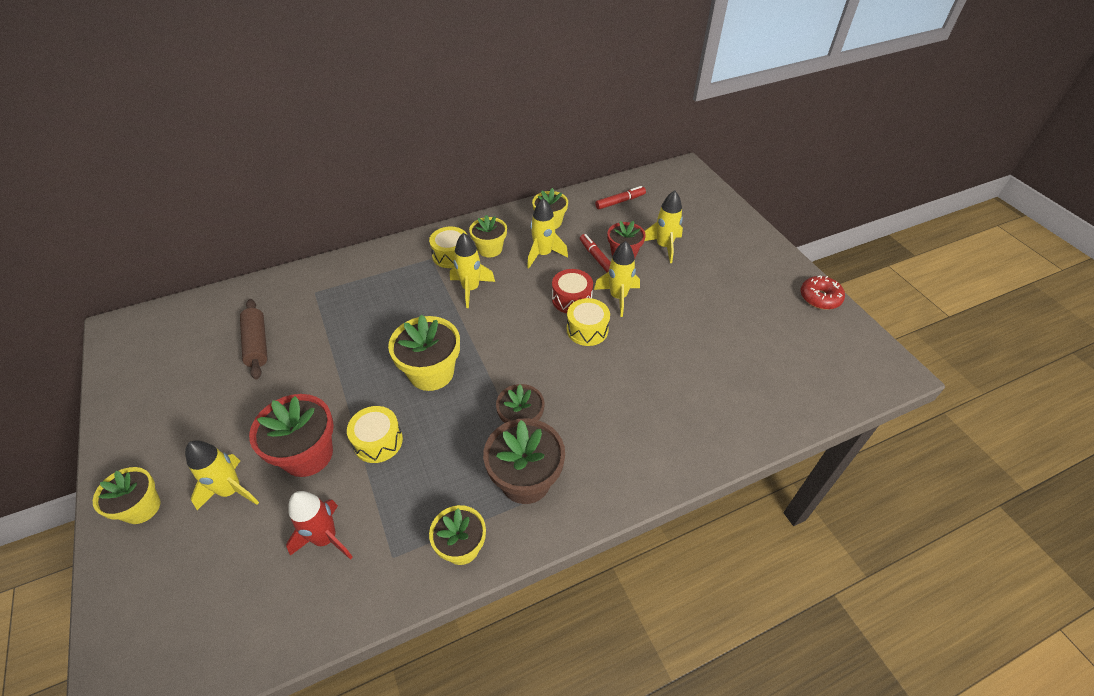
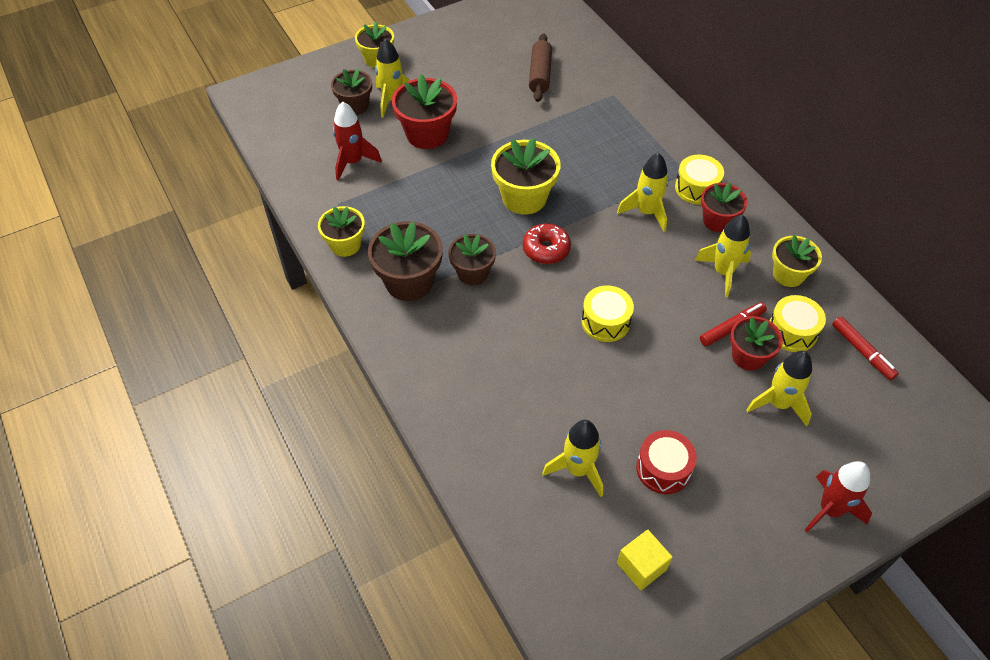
camera: 85 degrees right, 5 degrees up
brown rolling pin [240,299,268,379] -> brown rolling pin turned 60 degrees counterclockwise [529,33,552,102]
yellow drum [347,406,403,463] -> yellow drum moved to [769,295,826,352]
yellow flower pot [469,215,507,258] -> red flower pot [701,182,748,232]
red drum [552,269,593,313] -> red drum moved to [636,430,697,494]
yellow rocket [594,241,640,317] -> yellow rocket moved to [542,420,603,497]
red donut [801,276,845,310] -> red donut moved to [523,223,571,264]
none -> brown flower pot [331,68,372,115]
none -> yellow cube [617,530,673,591]
none -> red rocket [804,461,872,533]

